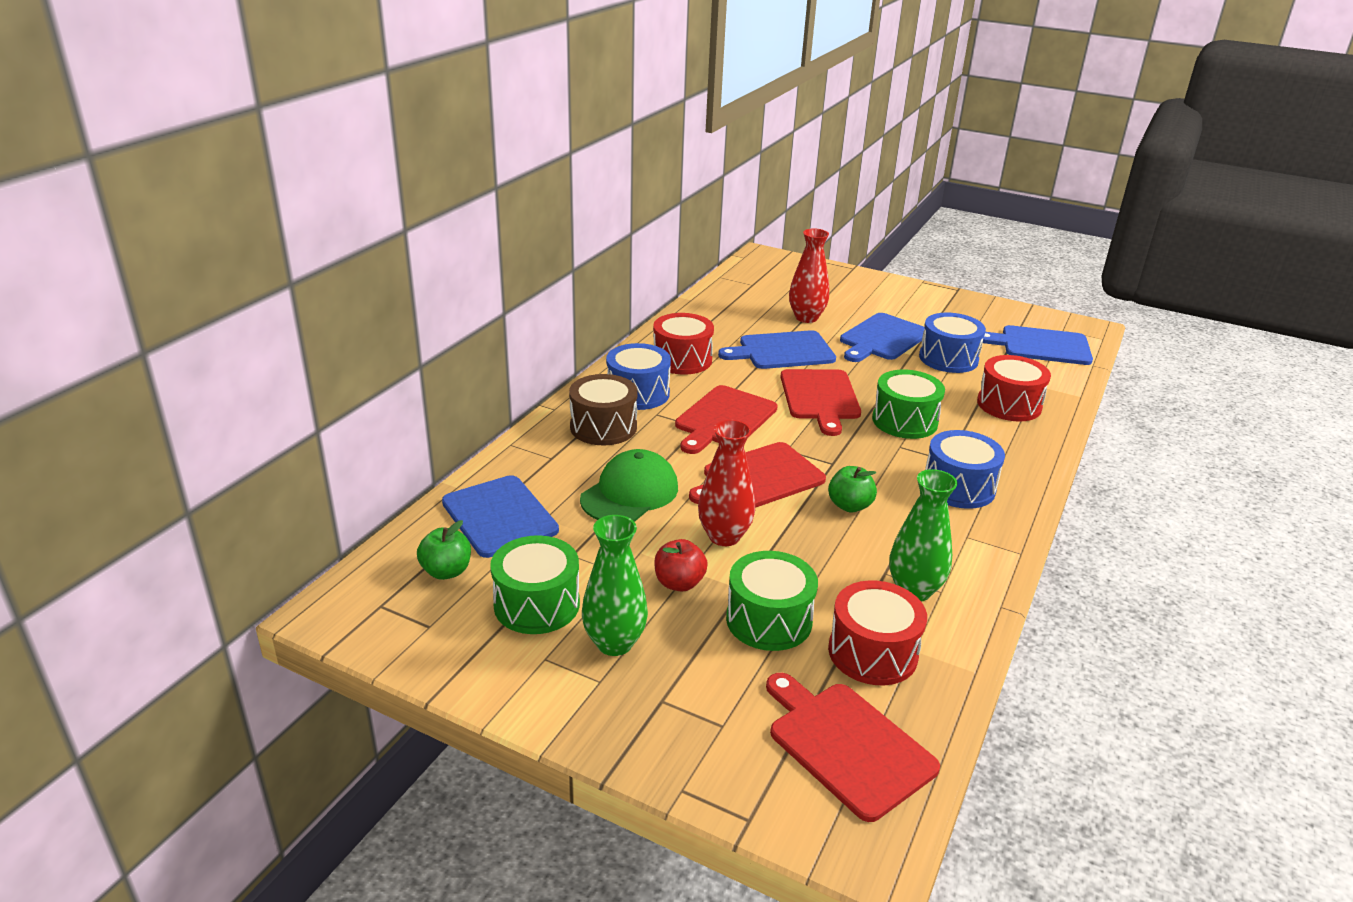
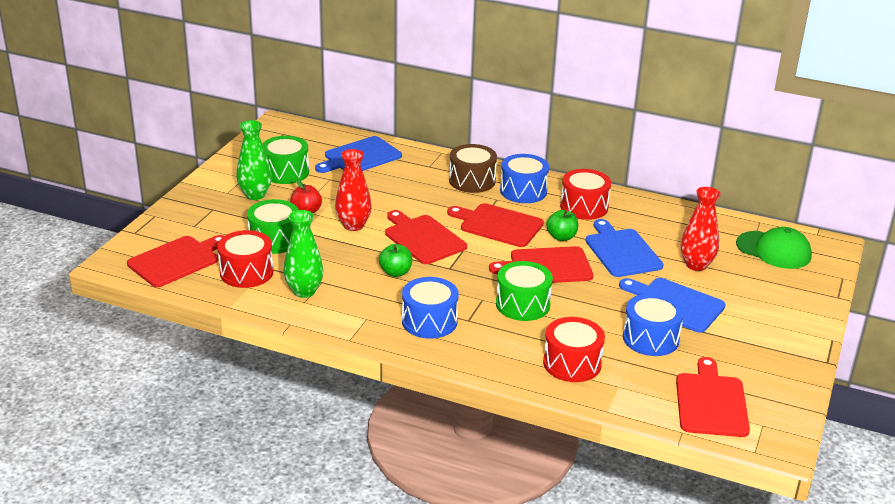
camera: 85 degrees right, 0 degrees up
green apple [417,520,471,580] -> green apple moved to [546,210,578,241]
green cap [580,449,678,522] -> green cap moved to [736,227,812,269]
blue cutting board [983,325,1093,365] -> red cutting board [676,357,750,437]

